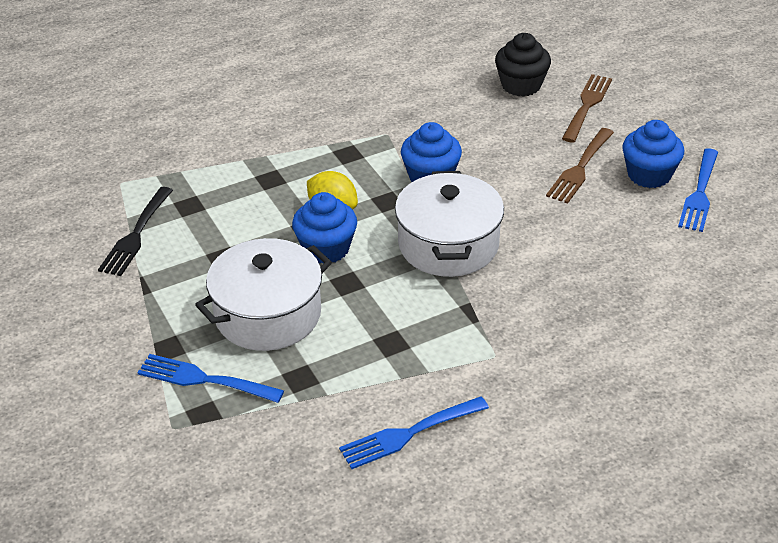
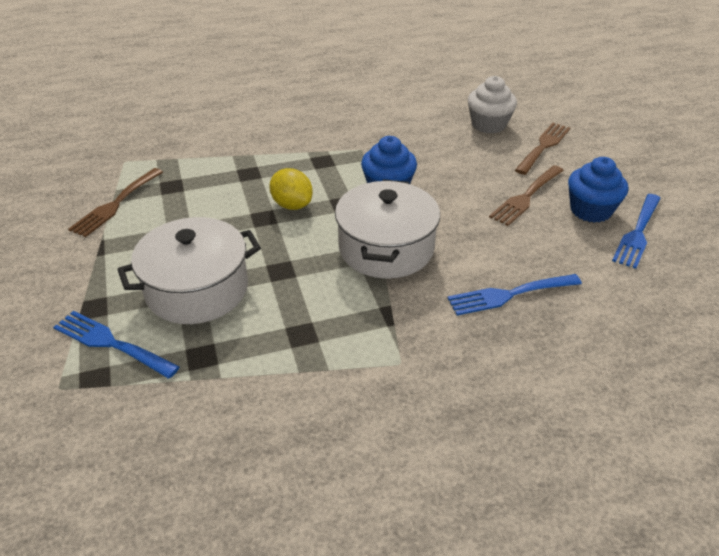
camera: 10 degrees right, 0 degrees up
black fork [98,187,173,276] -> brown fork [68,168,163,237]
blue cupcake [292,192,357,264] -> none
blue fork [339,396,489,469] -> blue fork moved to [447,274,582,316]
black cupcake [495,33,551,97] -> white cupcake [468,76,517,134]

